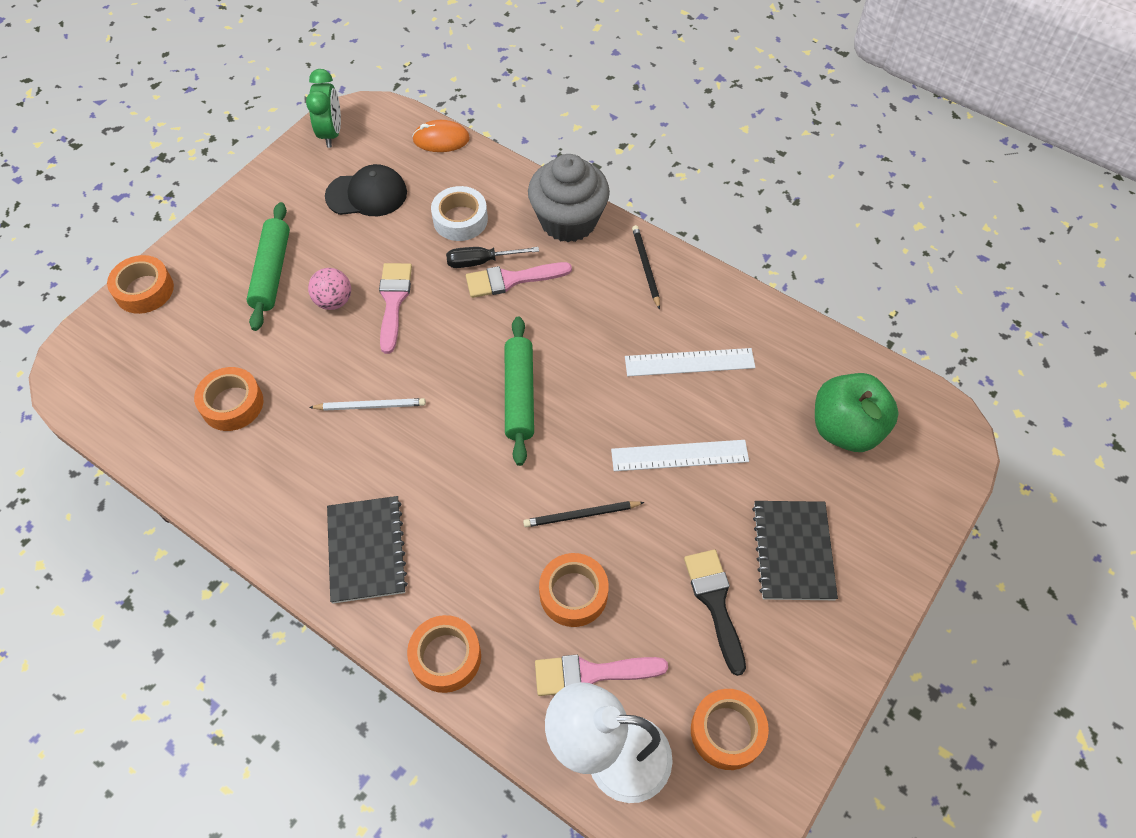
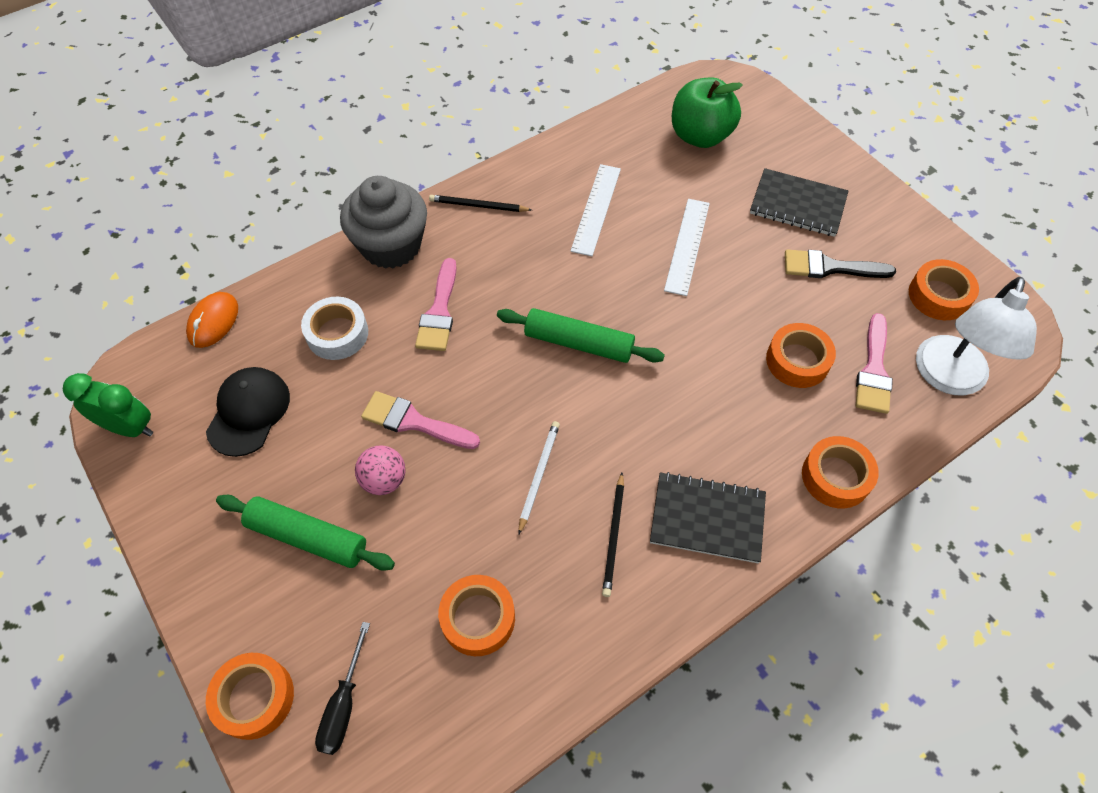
camera: 70 degrees left, 0 degrees up
black screwdriver [446,247,539,268] -> black screwdriver moved to [315,622,370,755]
black pencil [523,501,645,527] -> black pencil moved to [602,473,624,597]

